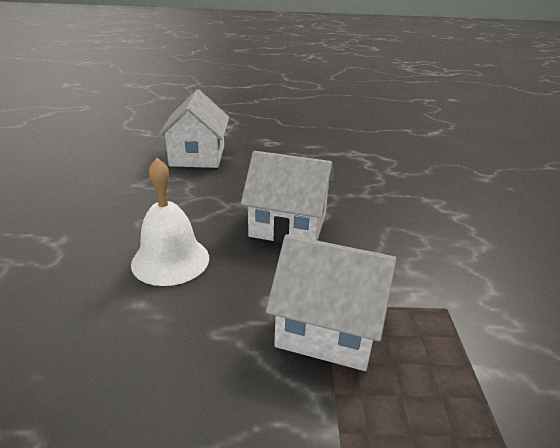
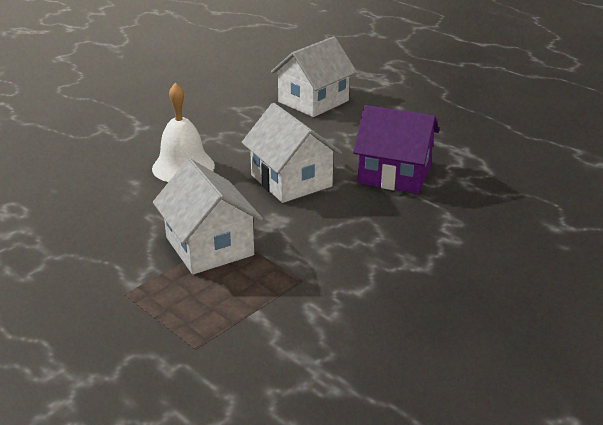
camera: 45 degrees right, 0 degrees up
none -> purple house [353,105,439,194]

